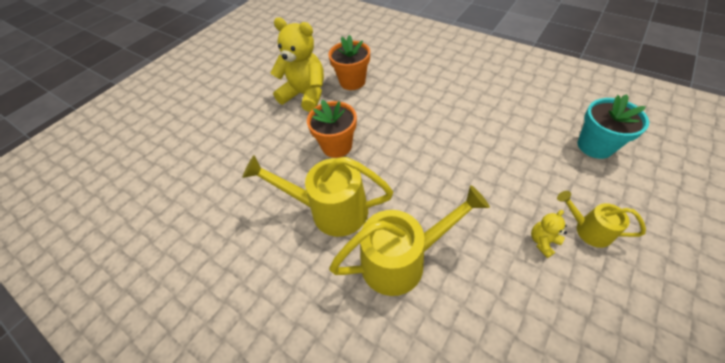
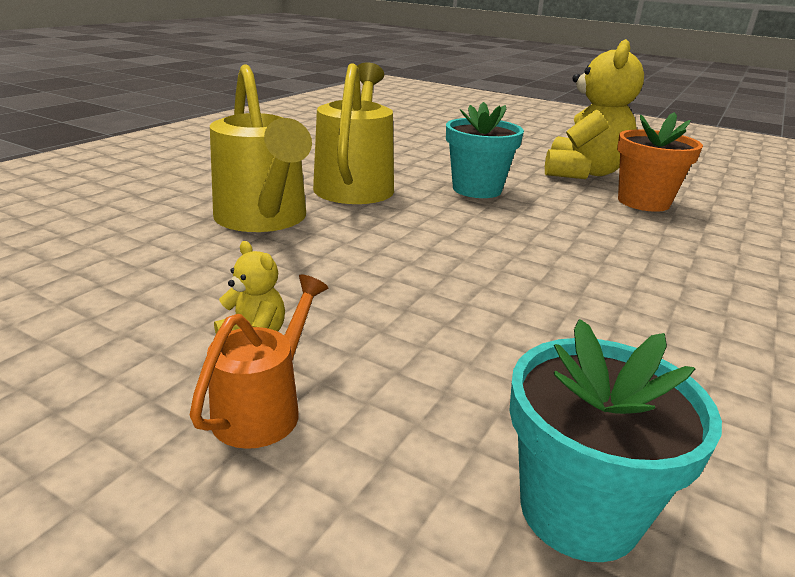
camera: 80 degrees right, 25 degrees down
orange flower pot [307,100,357,158] -> turquoise flower pot [446,102,524,198]
yellow watering can [557,191,646,248] -> orange watering can [190,274,328,449]

